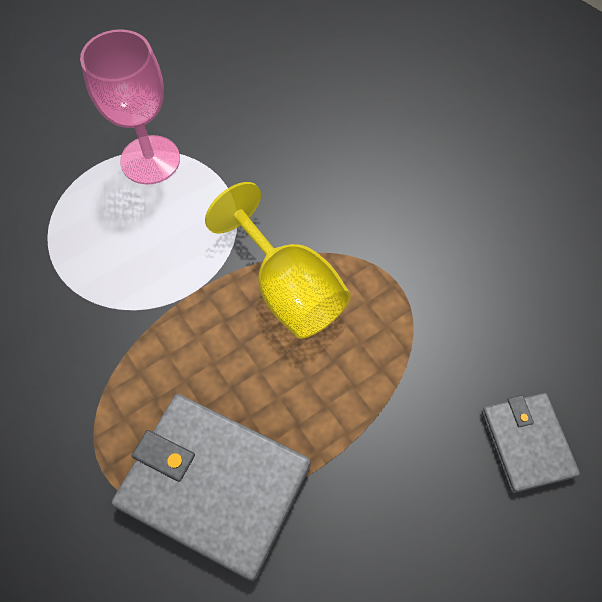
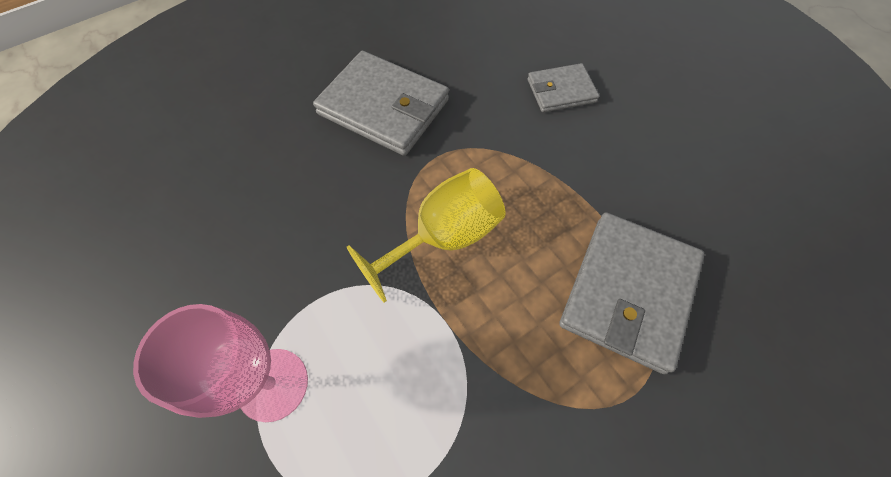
camera: 90 degrees left, 0 degrees up
none -> grey wallet [313,51,449,156]

